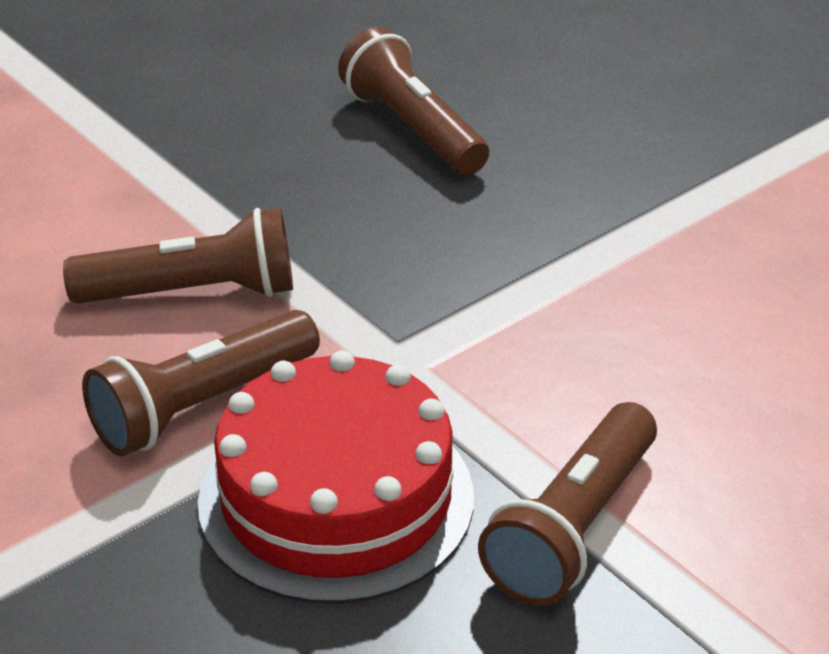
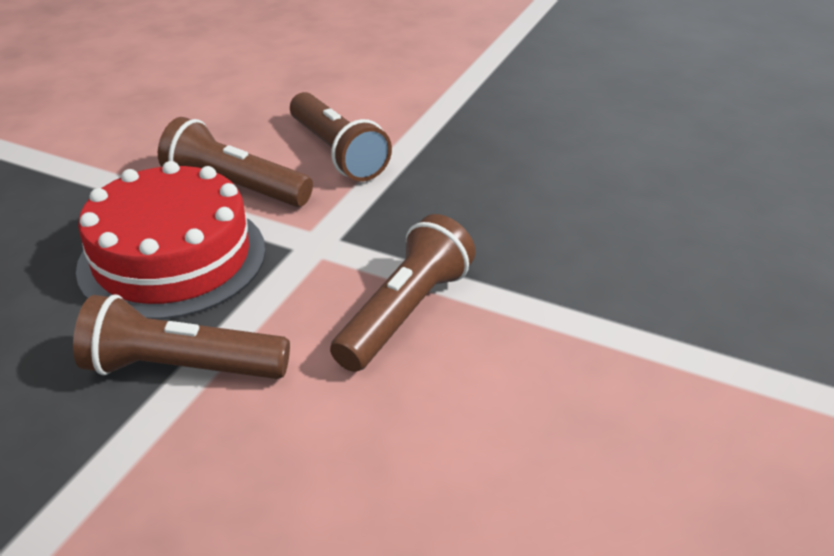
camera: 65 degrees right, 0 degrees up
brown flashlight [338,27,489,175] -> brown flashlight moved to [330,214,476,372]

